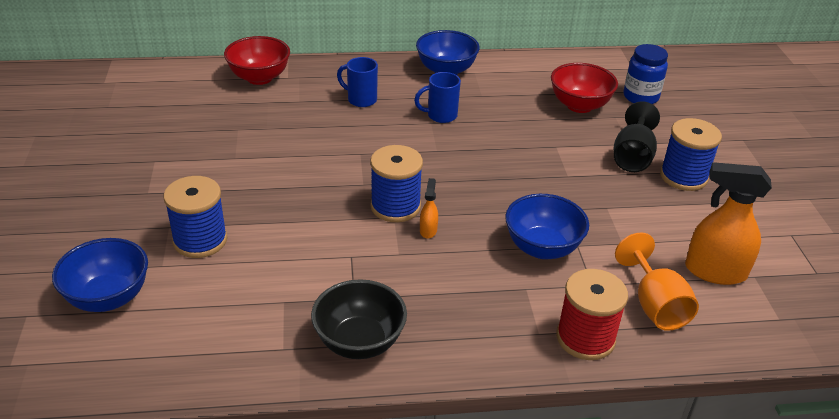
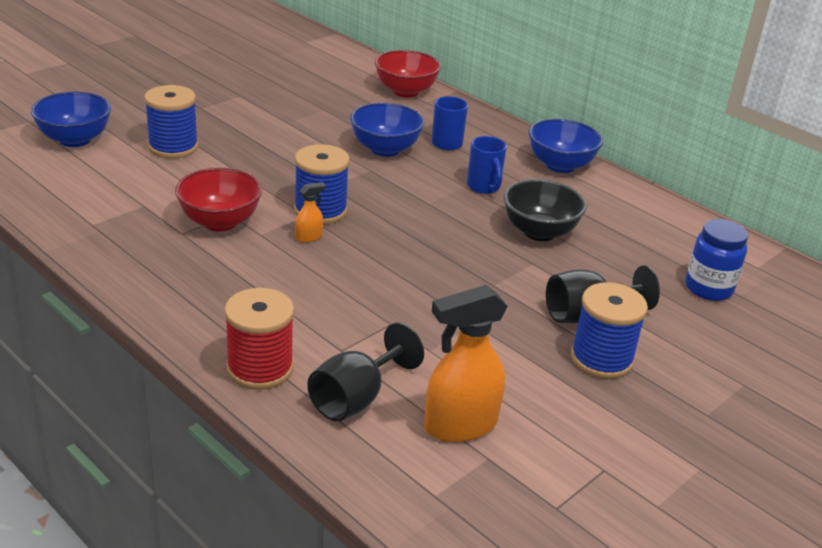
camera: 50 degrees right, 5 degrees down
black bowl [311,279,407,359] -> black bowl moved to [503,179,587,241]
blue mug [414,72,461,123] -> blue mug turned 150 degrees counterclockwise [467,136,507,194]
blue bowl [505,194,589,259] -> blue bowl moved to [350,103,425,157]
red bowl [551,63,618,113] -> red bowl moved to [175,168,262,232]
orange goblet [615,232,699,331] -> black goblet [307,323,424,421]
orange spray bottle [685,162,772,285] -> orange spray bottle turned 90 degrees counterclockwise [424,285,507,442]

